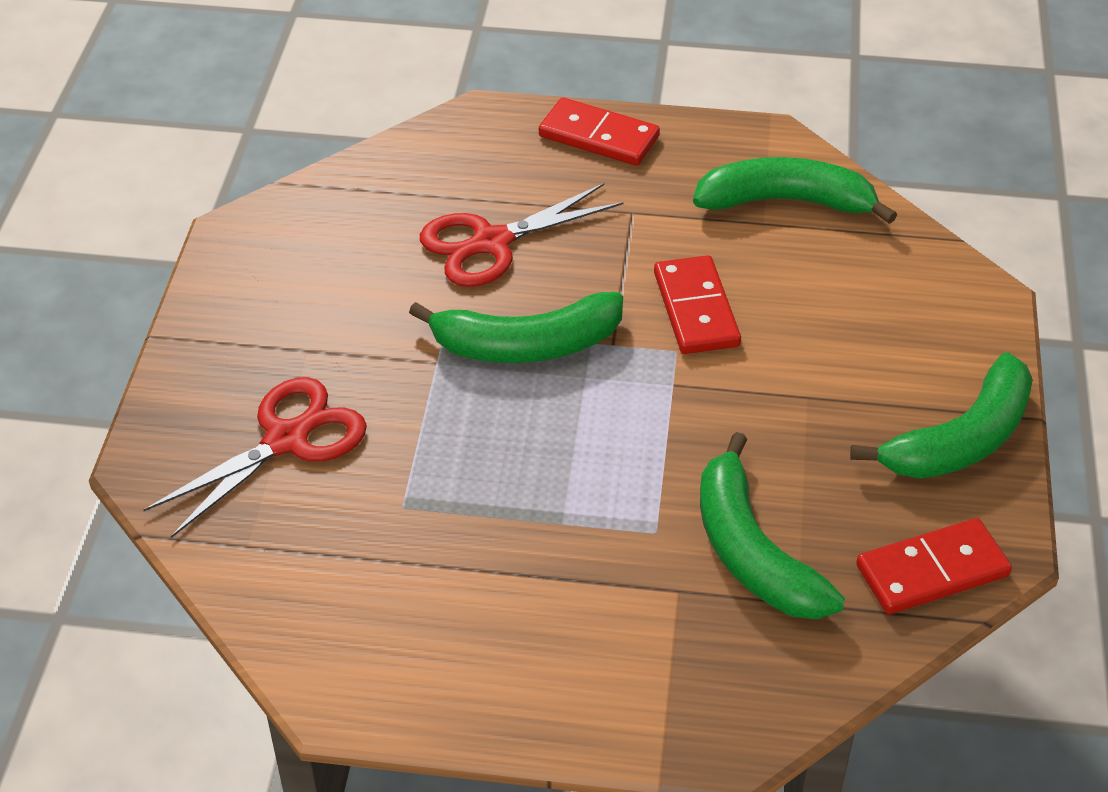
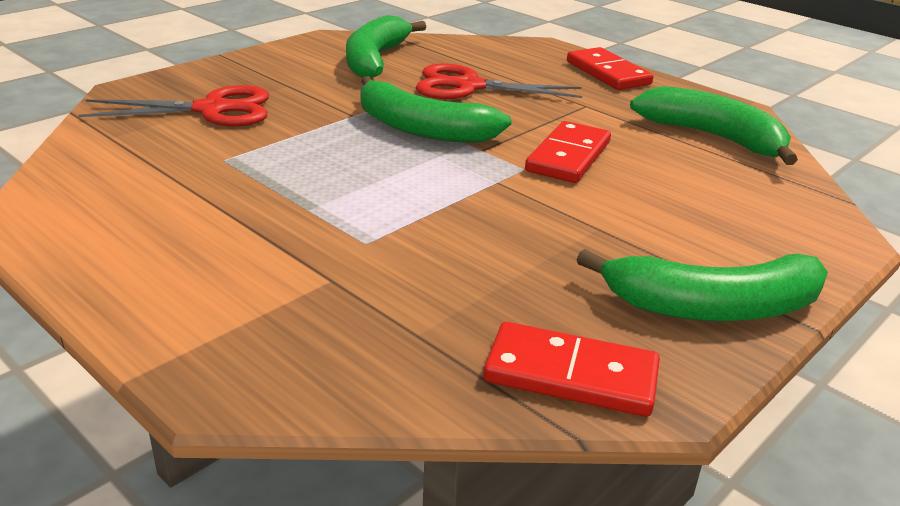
camera: 35 degrees right, 15 degrees down
green banana [700,432,845,619] -> green banana moved to [346,15,426,78]

